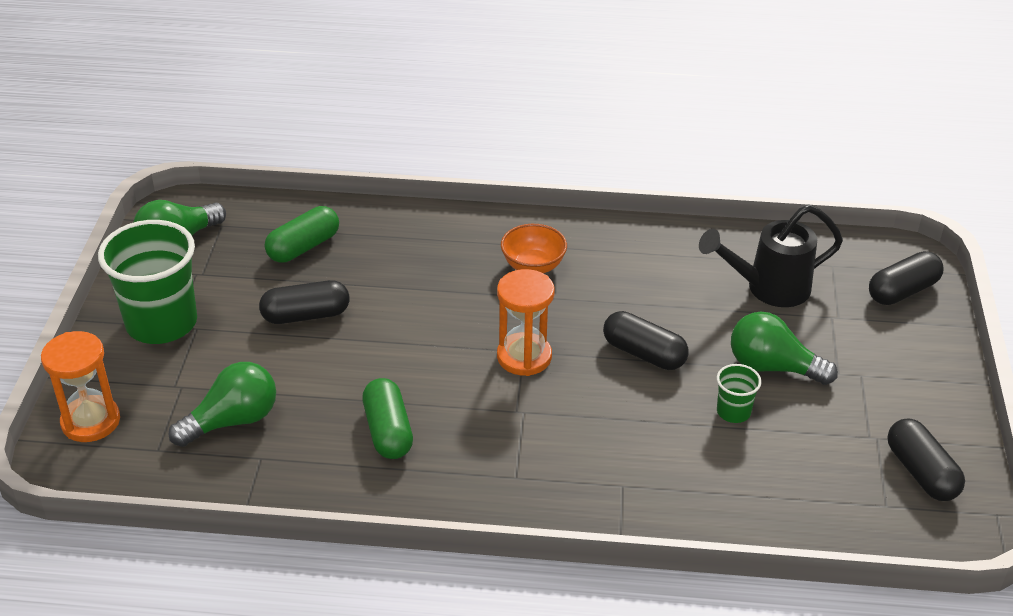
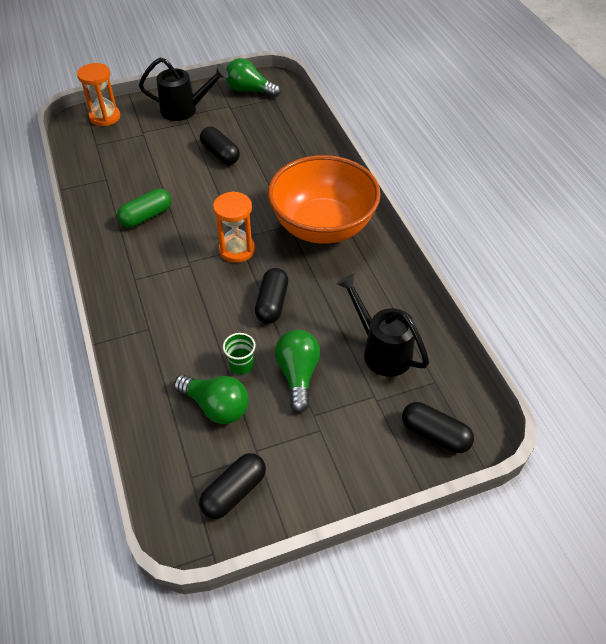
camera: 65 degrees right, 10 degrees up
green cup [98,220,197,344] -> black watering can [139,57,228,121]
green light bulb [168,362,276,447] -> green light bulb moved to [174,374,249,424]
green capsule [265,206,339,263] -> none
orange bowl [501,224,567,273] -> orange bowl [268,155,381,244], size x2.38

